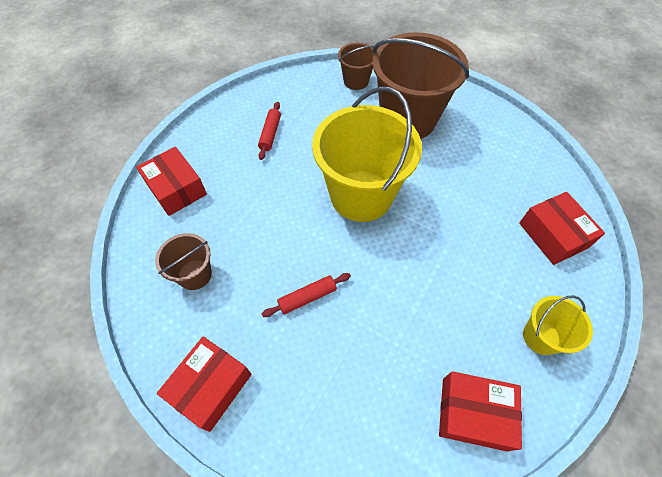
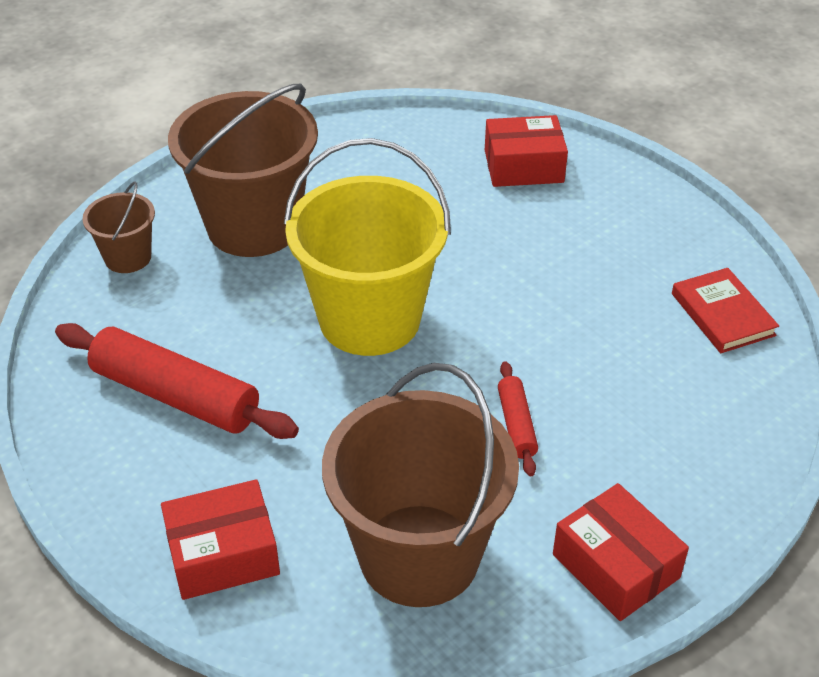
camera: 70 degrees left, 15 degrees down
brown bucket [155,233,212,290] -> brown bucket [322,363,519,607], size x2.08
red rolling pin [258,102,281,160] -> red rolling pin [55,323,299,439], size x2.00
red box [439,371,522,451] -> red book [672,268,779,353]
yellow bucket [523,296,593,355] -> none

